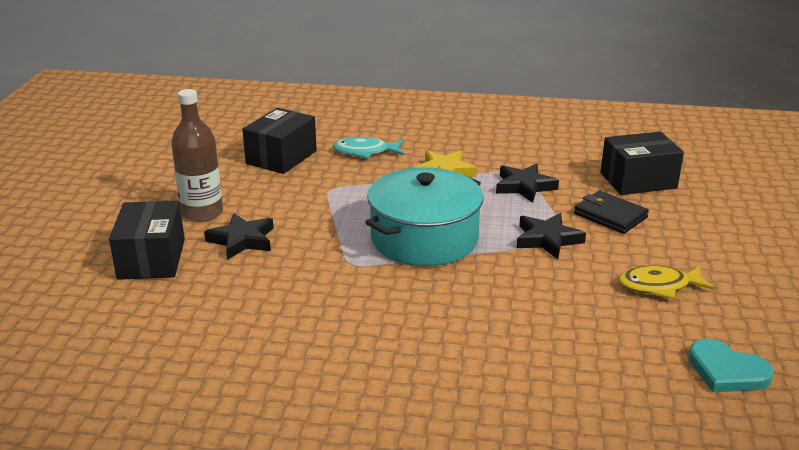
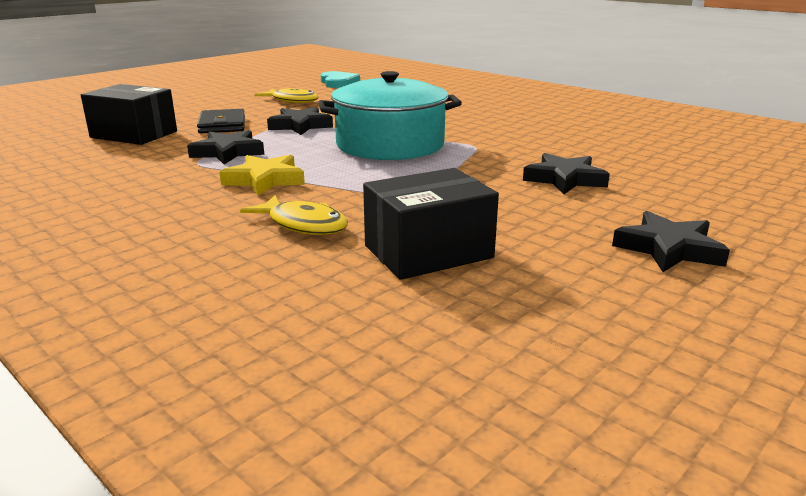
camera: 145 degrees left, 5 degrees down
black box [109,201,185,280] -> none
brown bottle [171,89,223,222] -> none
turquoise fish [333,137,404,159] -> yellow fish [240,195,348,235]
none -> black star [612,211,730,272]

